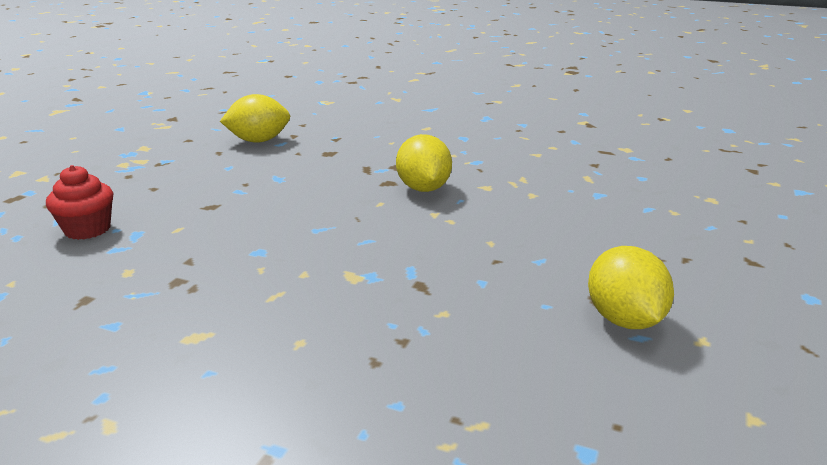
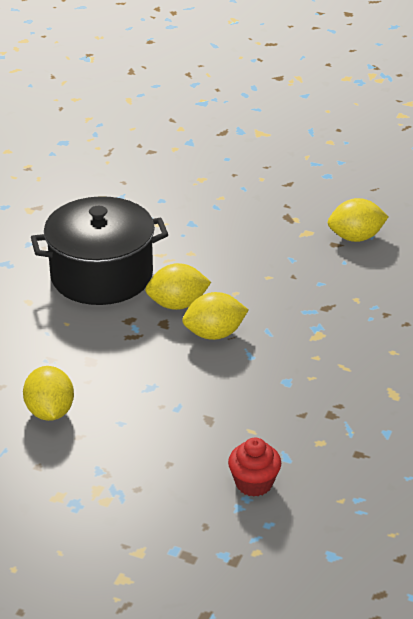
camera: 90 degrees left, 10 degrees up
none -> black pot [31,196,168,305]
none -> yellow lemon [182,292,248,340]

